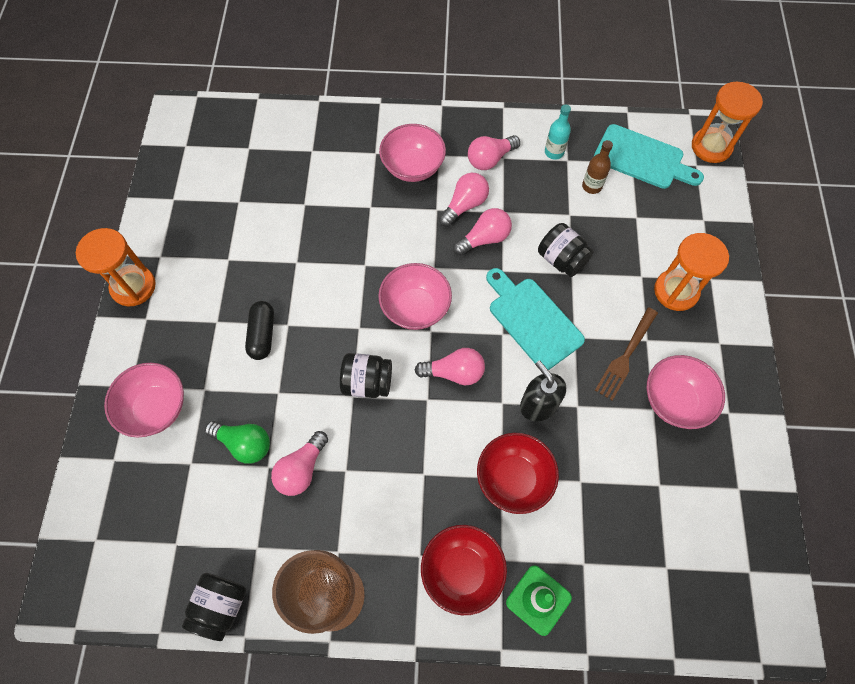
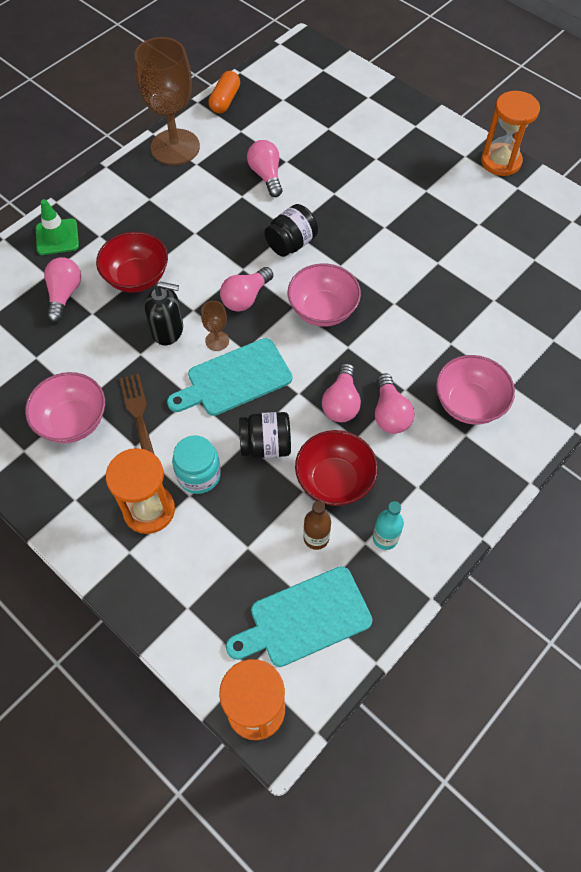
camera: 130 degrees right, 5 degrees down
pink bowl [104,363,184,438] -> none
black jar [182,573,246,641] -> orange capsule [208,71,240,114]
green light bulb [205,421,270,464] -> none
black capsule [245,301,274,360] -> none
red bowl [421,525,507,615] -> red bowl moved to [295,430,378,506]
pink light bulb [468,135,520,170] -> pink light bulb moved to [44,257,81,322]
turquoise cutting board [486,268,585,370] -> turquoise cutting board turned 150 degrees clockwise [167,338,292,416]
none -> turquoise jar [172,436,221,494]
none -> brown goblet [201,301,229,351]

